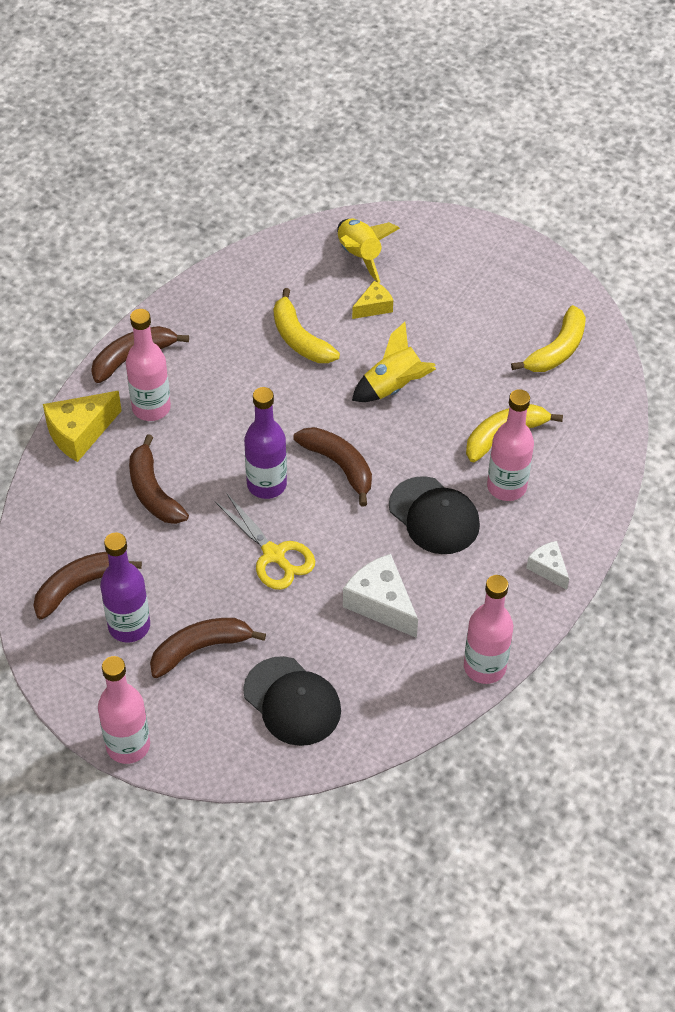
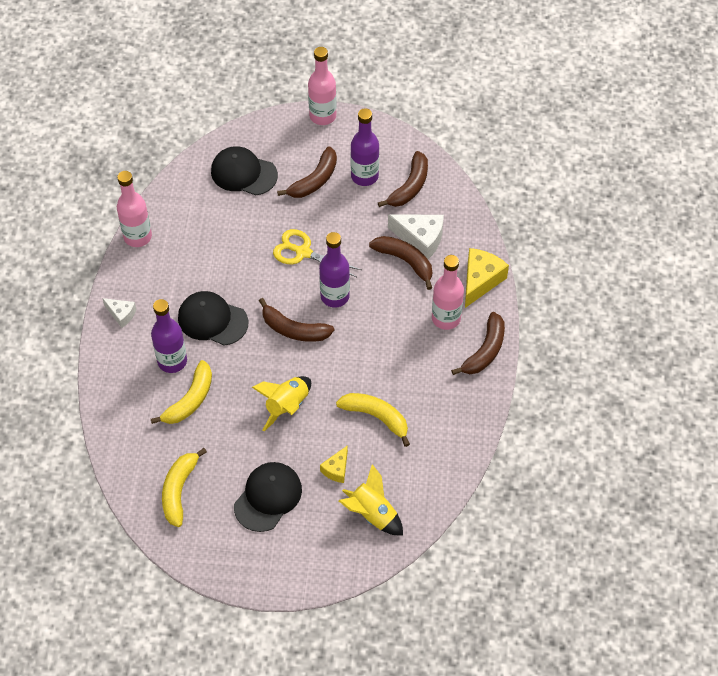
camera: 155 degrees right, 5 degrees up
white cheese [343,554,418,638] -> white cheese moved to [388,214,444,259]
pink bottle [487,389,534,501] -> purple bottle [151,299,187,373]
none -> black cap [234,462,302,532]

